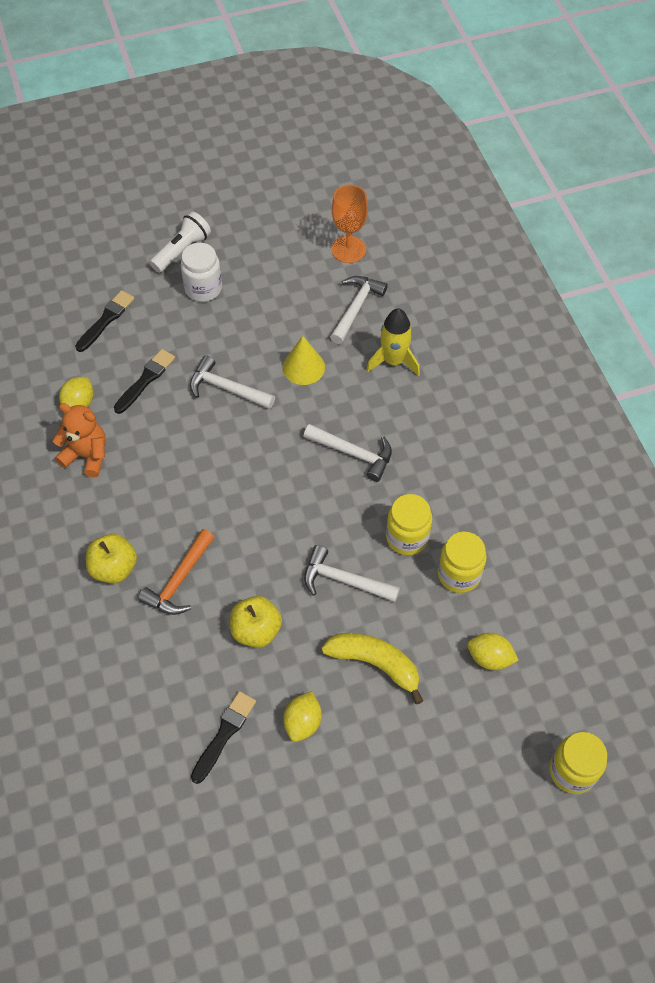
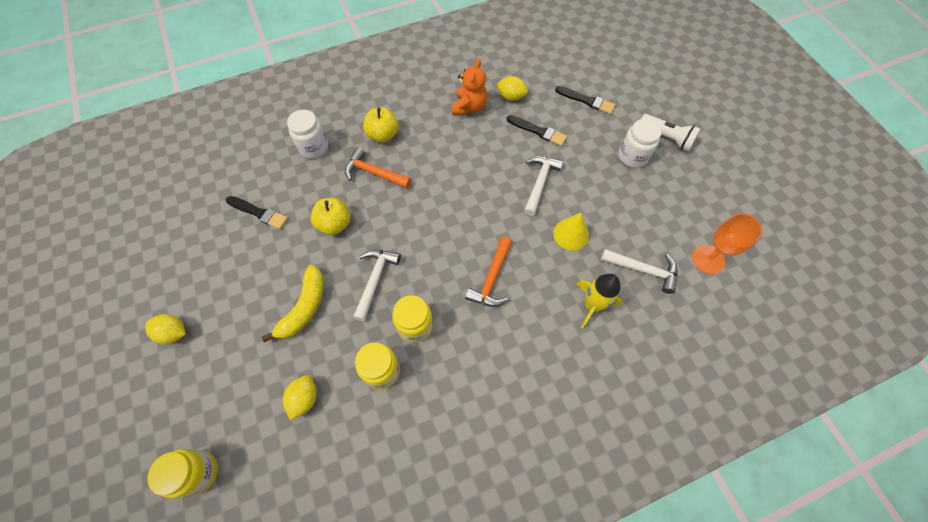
camera: 85 degrees right, 5 degrees up
yellow lemon [283,691,322,742] -> yellow lemon moved to [145,314,185,344]
white hammer [304,424,392,482] -> orange hammer [465,237,512,307]
none -> white jar [287,110,328,158]

